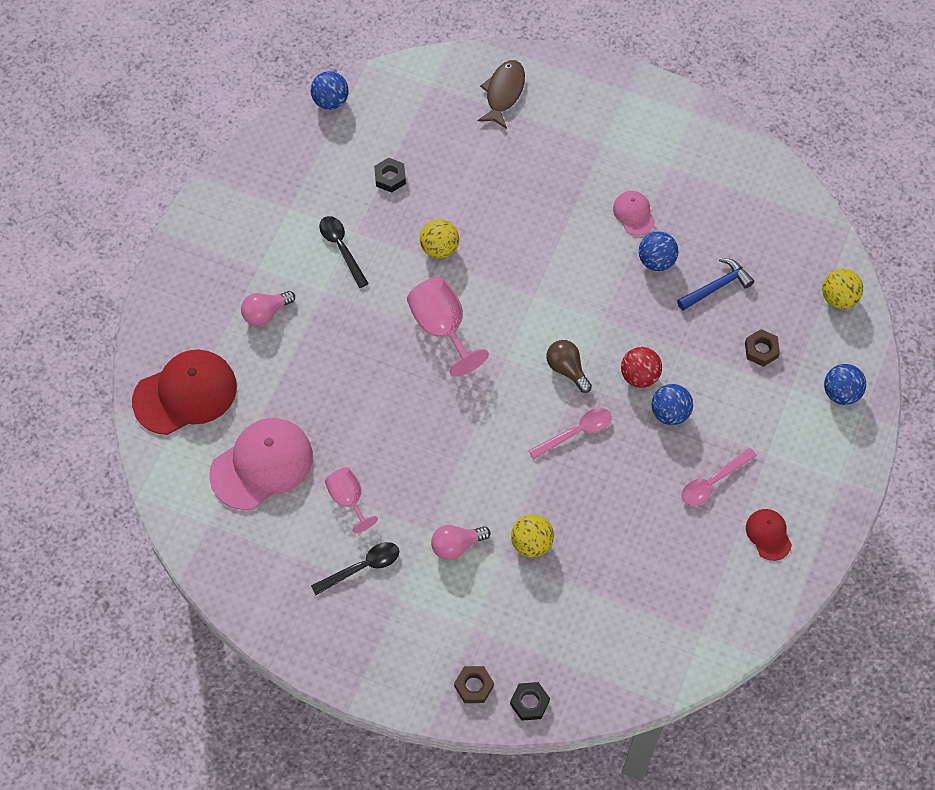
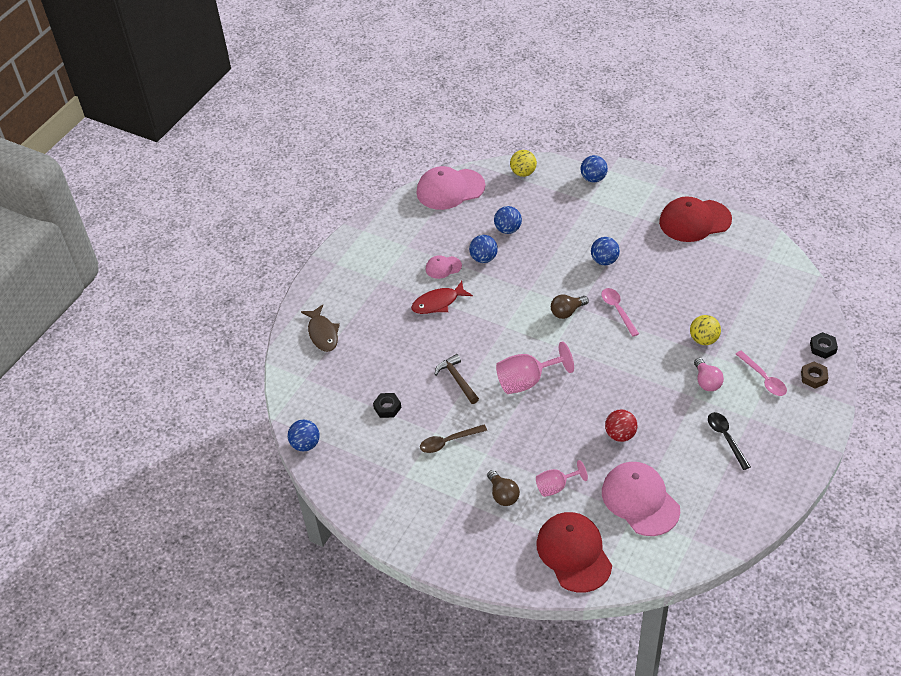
camera: 80 degrees left, 15 degrees down
pink light bulb [241,291,295,326] -> brown light bulb [487,470,520,506]
black spoon [319,216,369,288] -> brown spoon [420,425,487,453]
pink goblet [325,467,378,533] -> pink goblet moved to [536,460,588,497]
yellow ball [420,219,459,259] -> brown hammer [435,354,479,404]
brown fish [477,60,525,129] -> brown fish turned 135 degrees counterclockwise [301,304,340,352]
red ball [621,347,662,388] -> red ball moved to [605,409,638,442]
blue hammer [677,258,754,311] -> blue ball [494,206,522,234]
pink spoon [681,448,757,506] -> pink spoon moved to [736,351,787,396]
brown nut [745,329,780,367] -> none
red cap [746,509,792,561] -> red cap [659,196,732,242], size x2.01
none -> red fish [411,281,473,314]
none -> pink cap [417,166,485,210]

